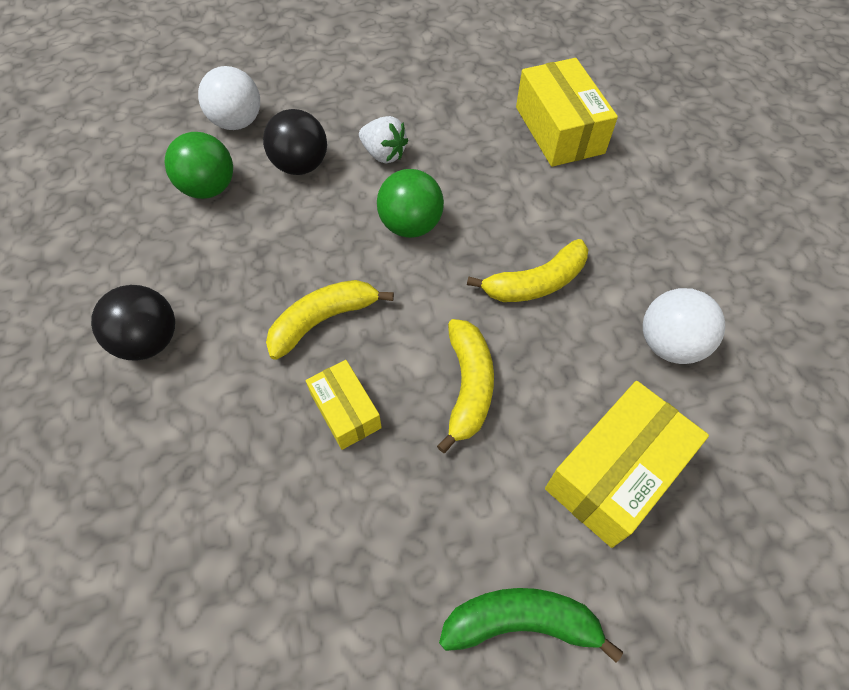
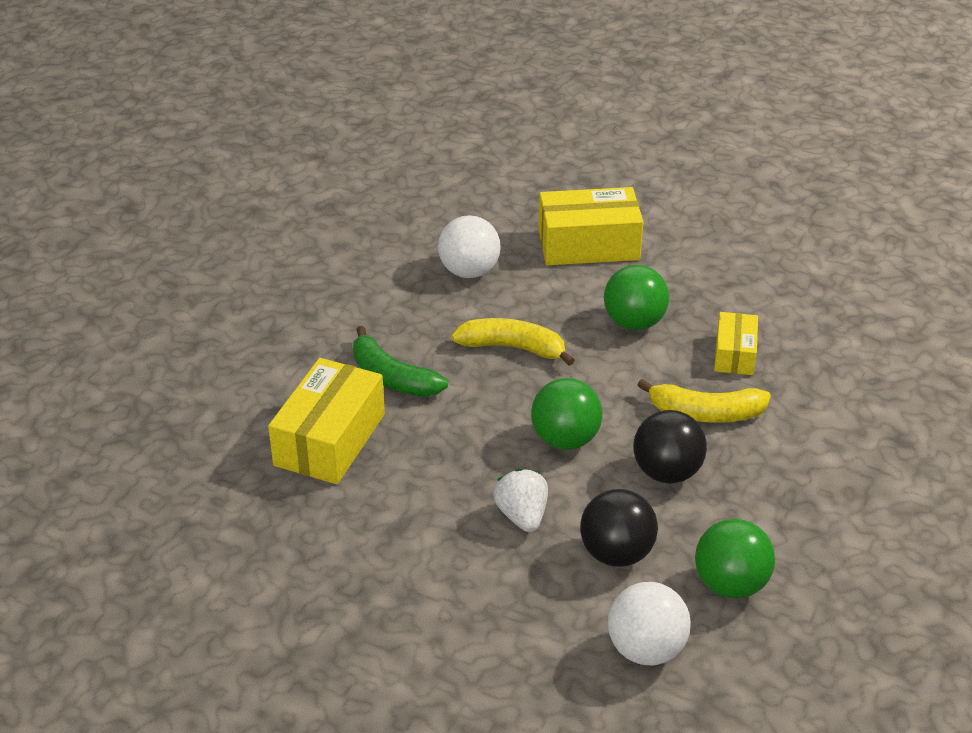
camera: 140 degrees left, 20 degrees down
black ball [91,285,175,360] -> black ball moved to [633,410,707,483]
yellow banana [437,319,494,453] -> green ball [604,265,669,330]
green banana [439,588,623,663] -> green banana moved to [353,326,448,397]

